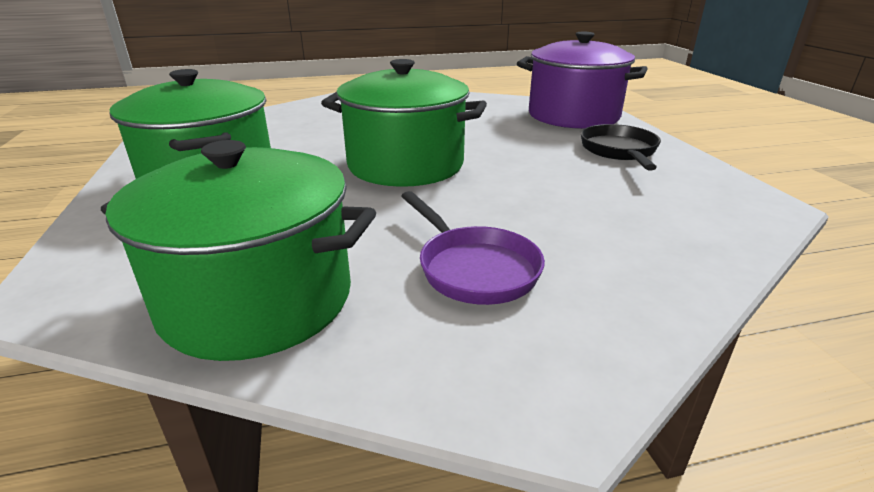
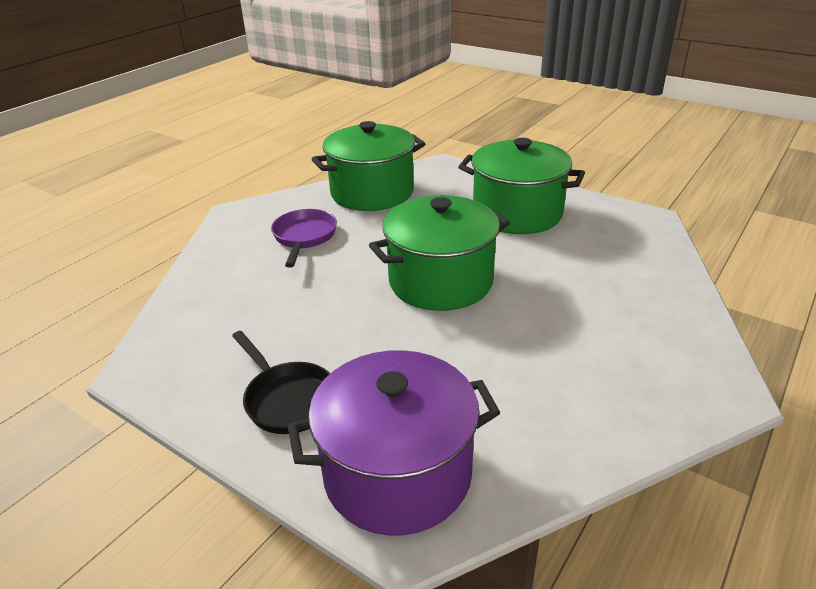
camera: 140 degrees right, 5 degrees up
purple pan [401,191,545,305] -> purple pan turned 75 degrees clockwise [271,209,337,268]

